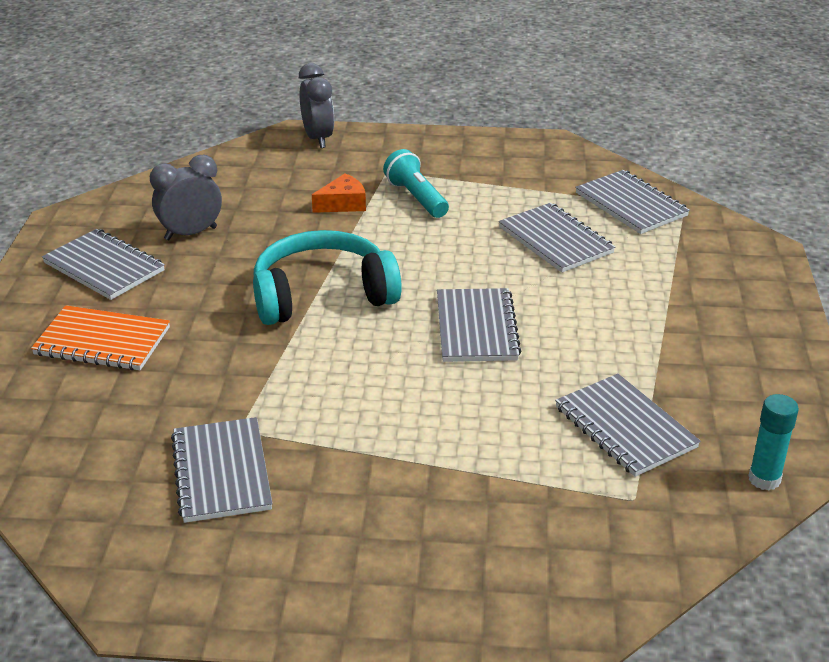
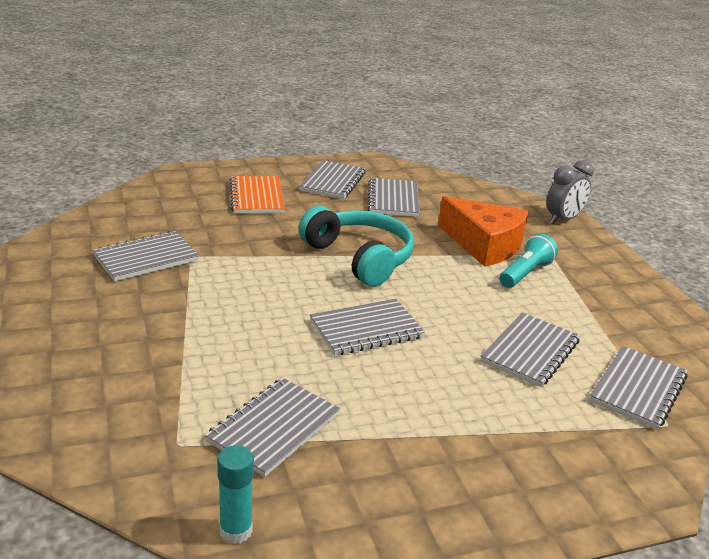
camera: 65 degrees right, 5 degrees down
grey clock [150,155,222,240] -> grey notebook [368,178,420,217]
orange cheese [312,173,366,213] -> orange cheese [438,196,529,267], size x2.02

